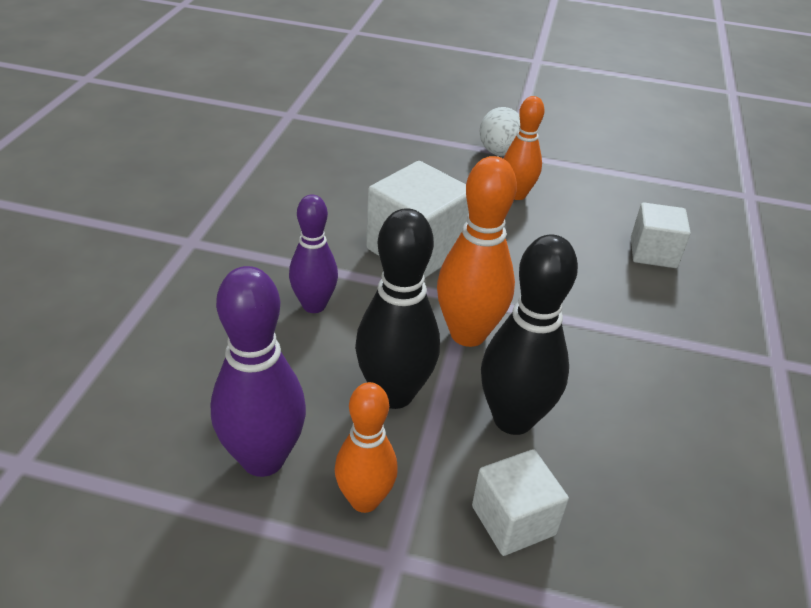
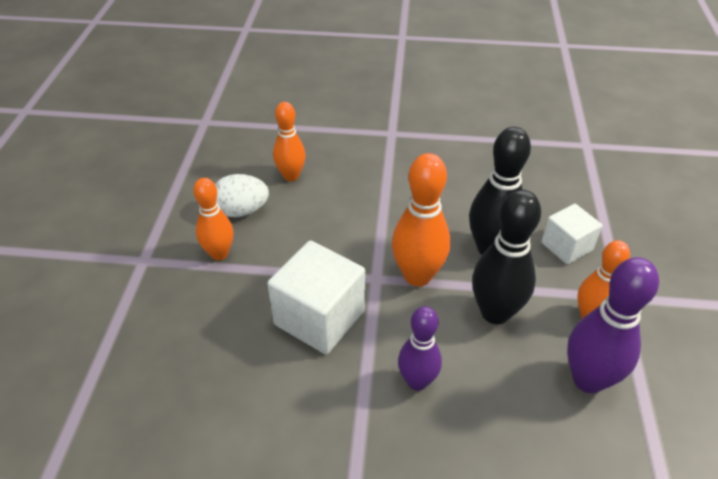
camera: 95 degrees left, 5 degrees up
white egg [480,107,520,156] -> white egg moved to [215,174,269,217]
white cube [631,202,691,268] -> orange bowling pin [273,102,306,181]

